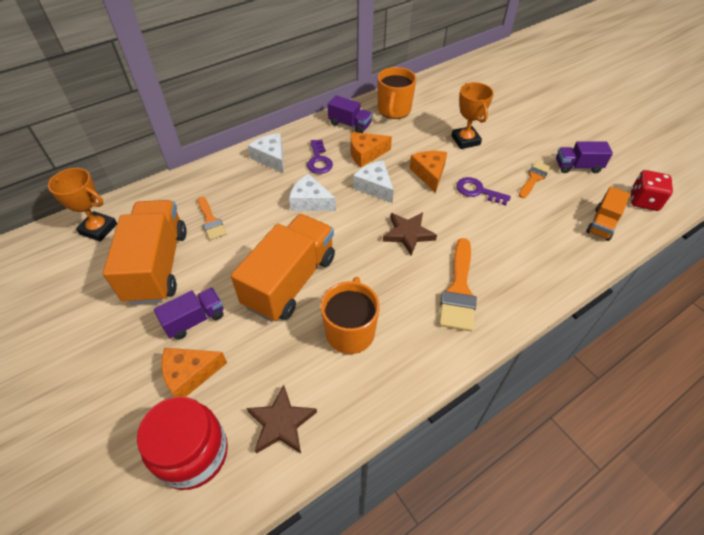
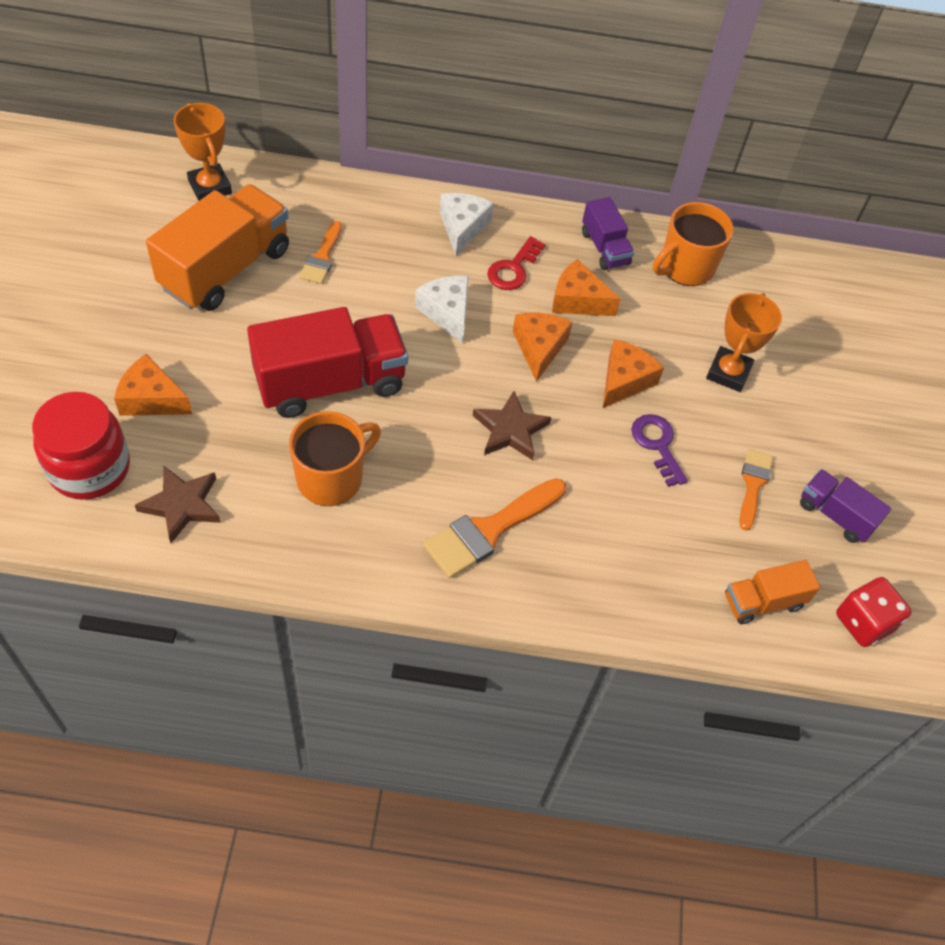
camera: 35 degrees right, 5 degrees up
purple truck [154,287,224,340] -> none
orange truck [231,214,335,322] -> red truck [247,307,408,418]
purple key [307,139,333,174] -> red key [487,236,545,290]
white cheese [353,160,394,203] -> orange cheese [513,313,573,382]
orange brush [519,161,551,198] -> orange brush turned 60 degrees counterclockwise [740,449,773,531]

